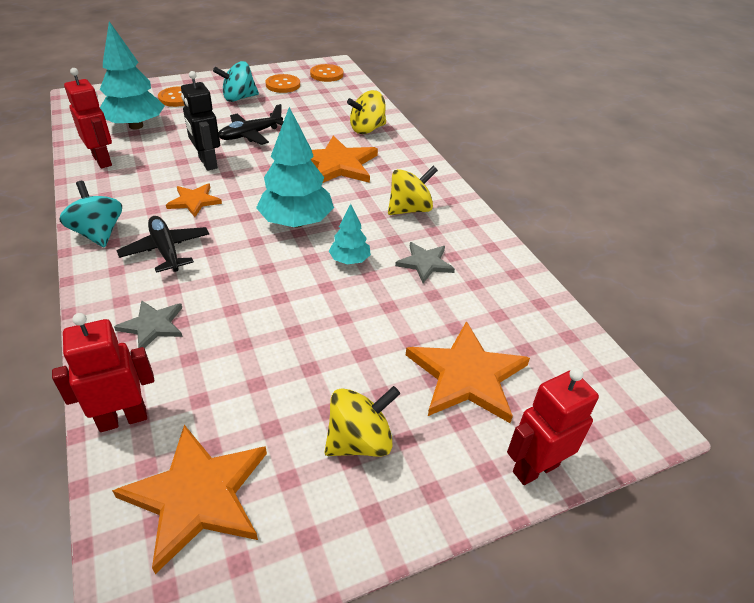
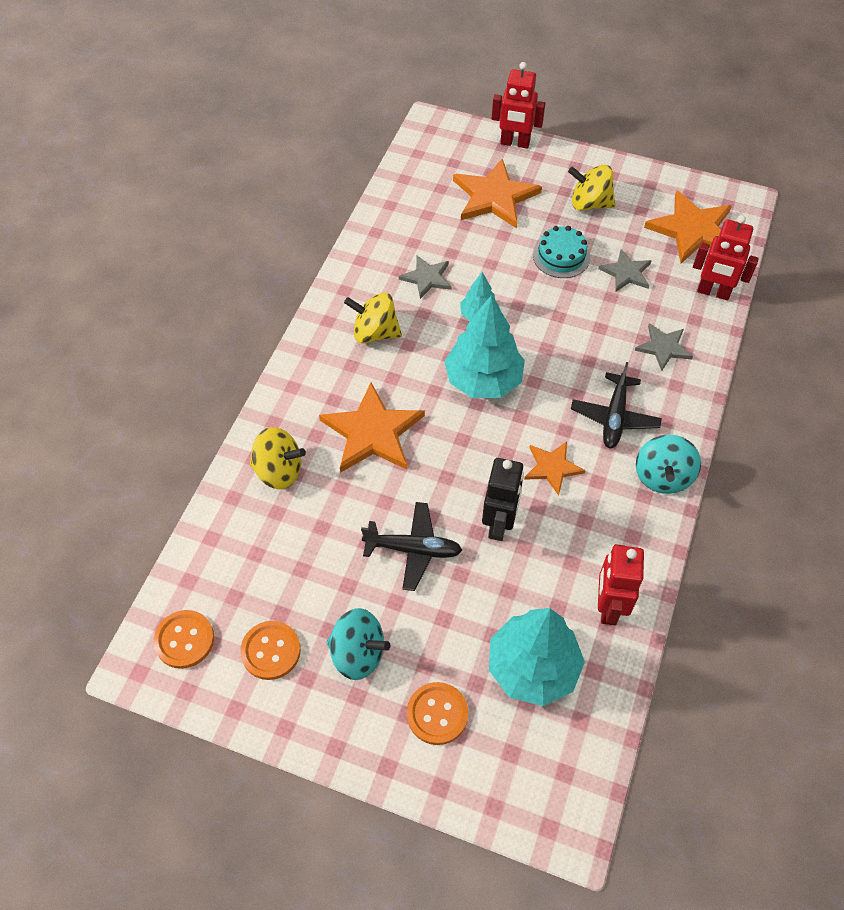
camera: 135 degrees left, 15 degrees up
none -> turquoise cake [533,226,590,278]
none -> grey star [598,249,652,292]

